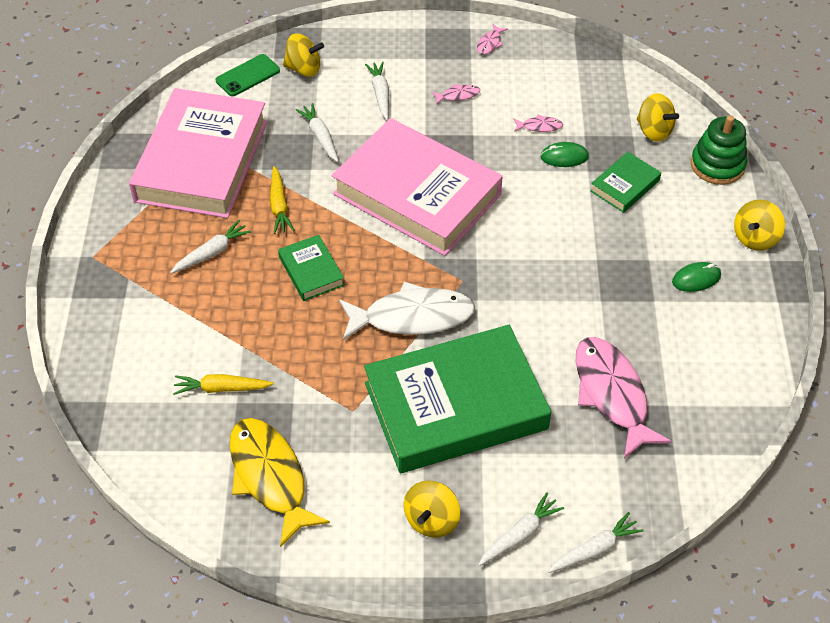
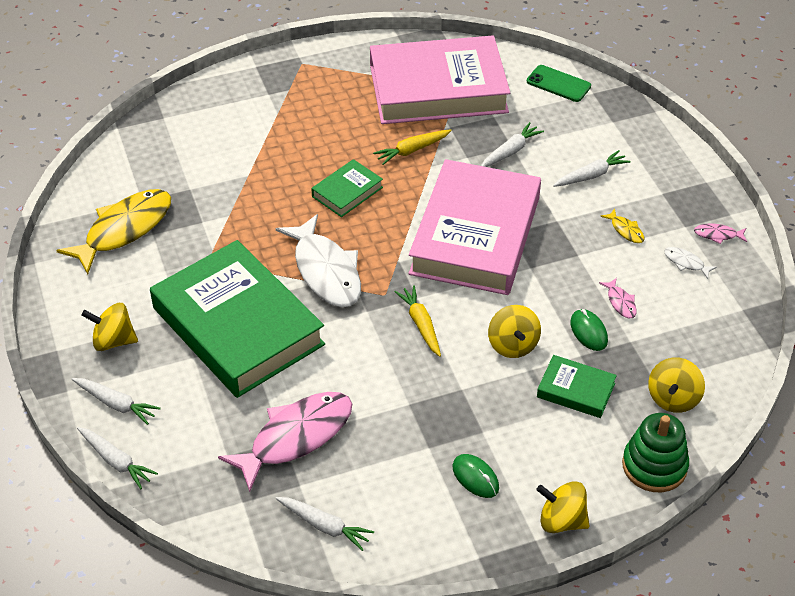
camera: 70 degrees right, 5 degrees down
white carrot [170,220,251,274] -> white carrot moved to [276,497,374,551]
yellow carrot [173,374,274,395] -> yellow carrot moved to [395,285,441,357]
yellow spinning top [283,34,324,77] -> yellow spinning top moved to [488,305,541,358]
pink fish [431,84,480,105] -> yellow fish [600,209,644,243]
none -> white fish [664,247,717,279]

